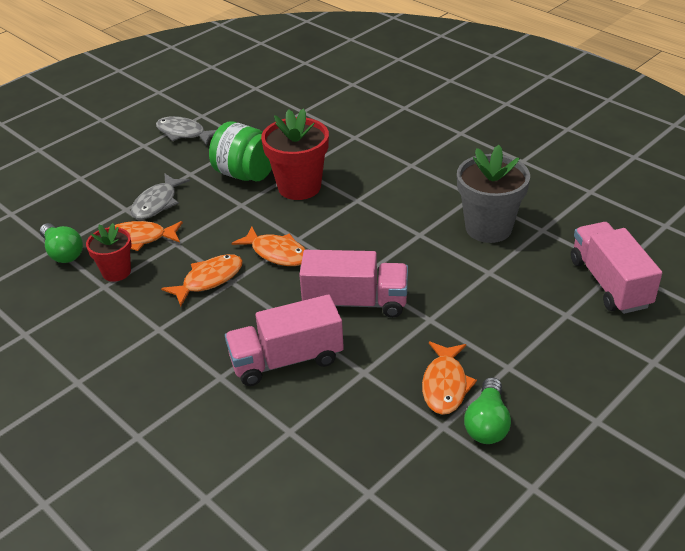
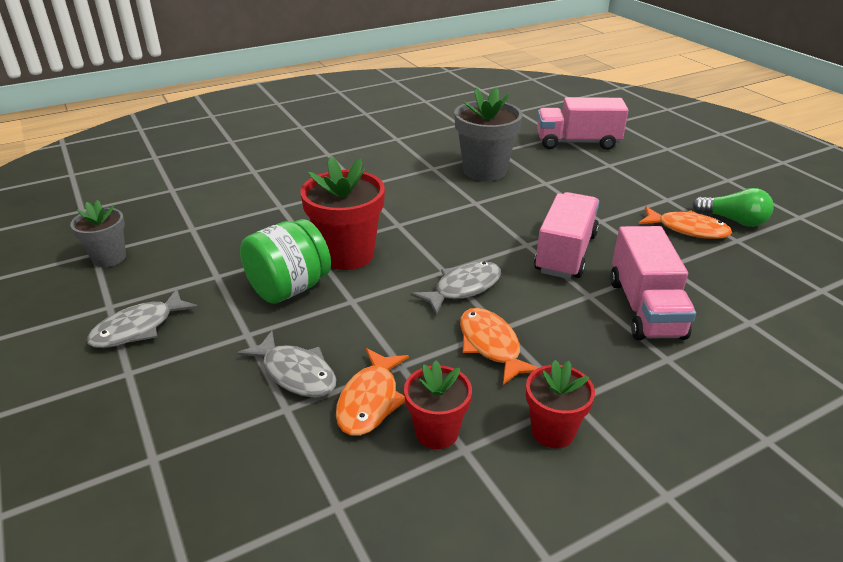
camera: 75 degrees left, 5 degrees down
green light bulb [40,223,83,263] -> none
orange fish [232,226,306,266] -> grey fish [411,261,501,315]
none -> grey flower pot [70,200,126,267]
none -> red flower pot [526,360,595,448]

